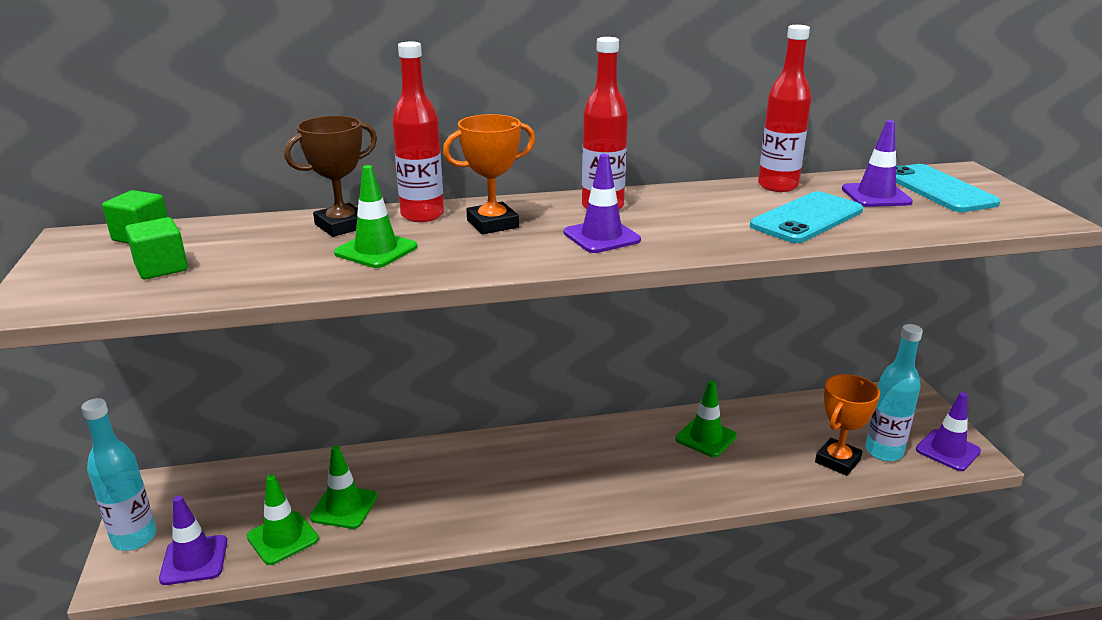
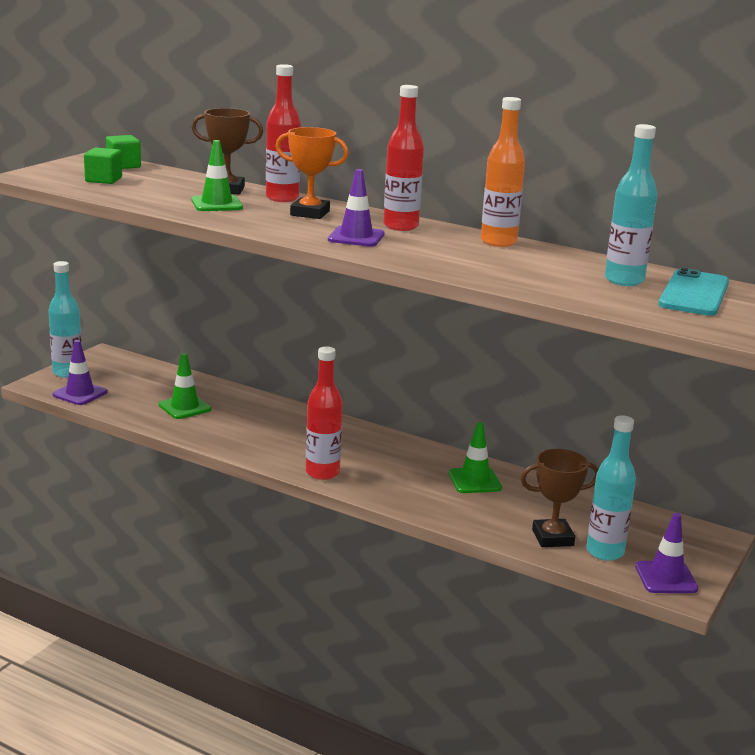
camera: 40 degrees right, 5 degrees down
green traffic cone [247,475,319,565] -> none
turquoise phone [750,191,863,243] -> none
red bottle [758,25,811,192] -> red bottle moved to [306,347,343,480]
orange trophy [815,374,880,476] -> brown trophy [521,449,598,547]
purple traffic cone [842,120,913,207] -> turquoise bottle [605,124,657,286]
none -> orange bottle [481,97,525,247]

